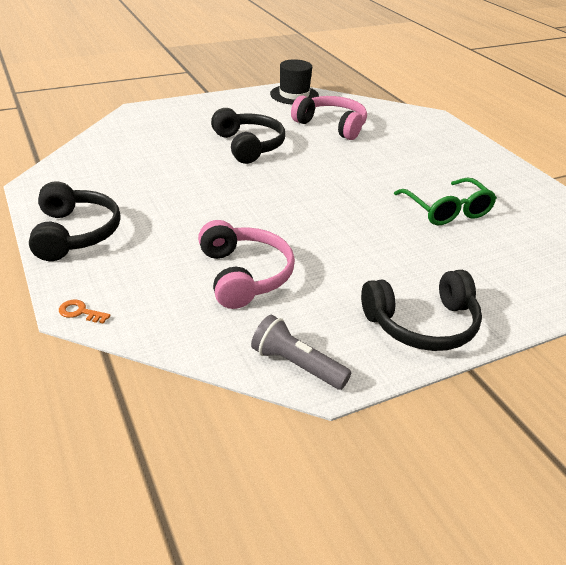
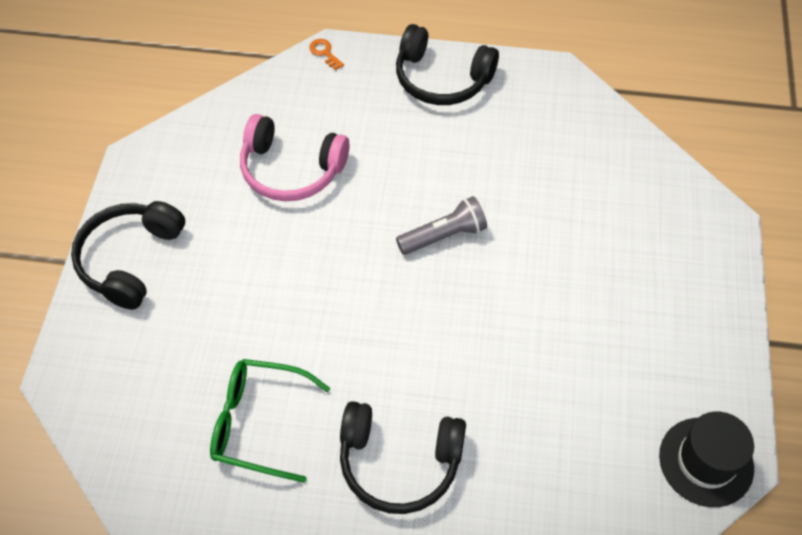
camera: 125 degrees right, 20 degrees up
orange key [59,300,111,324] -> orange key turned 90 degrees counterclockwise [309,39,344,70]
black headphones [211,108,285,164] -> black headphones moved to [340,401,466,514]
grey flashlight [251,315,351,390] -> grey flashlight moved to [396,196,487,255]
pink headphones [291,95,367,140] -> none

